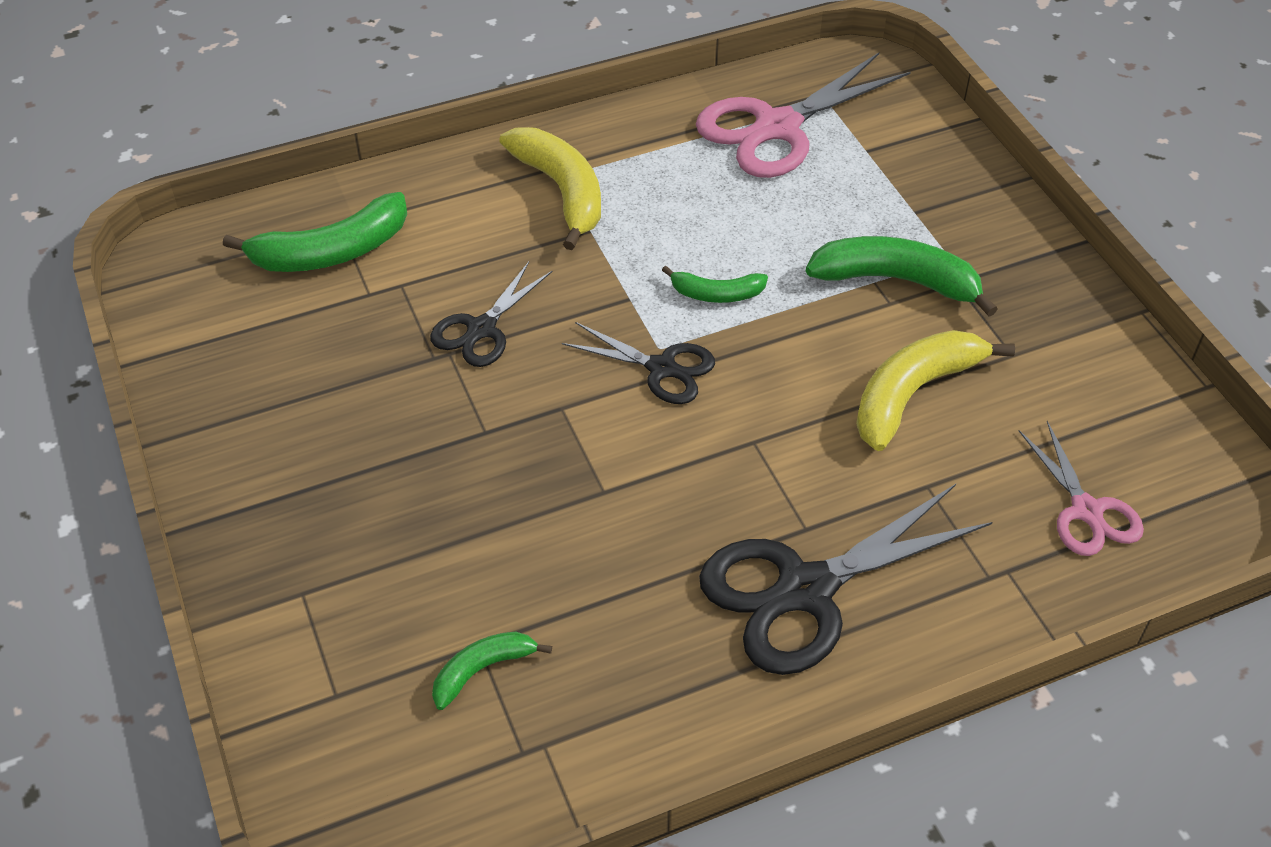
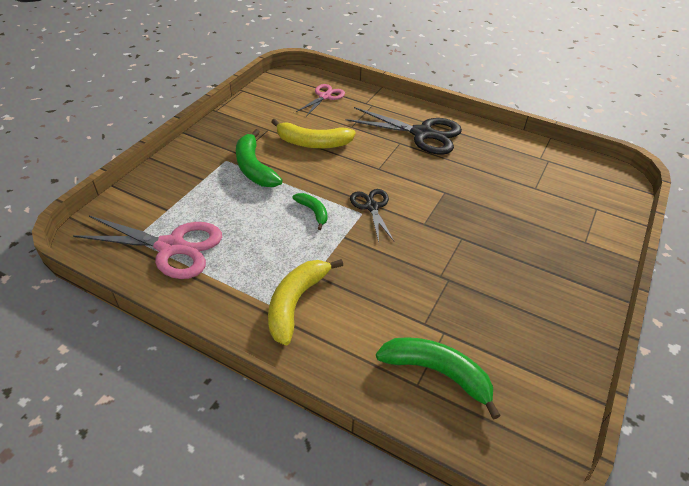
camera: 130 degrees left, 5 degrees down
black scissors [430,262,553,367] -> none
green banana [432,632,552,710] -> none

